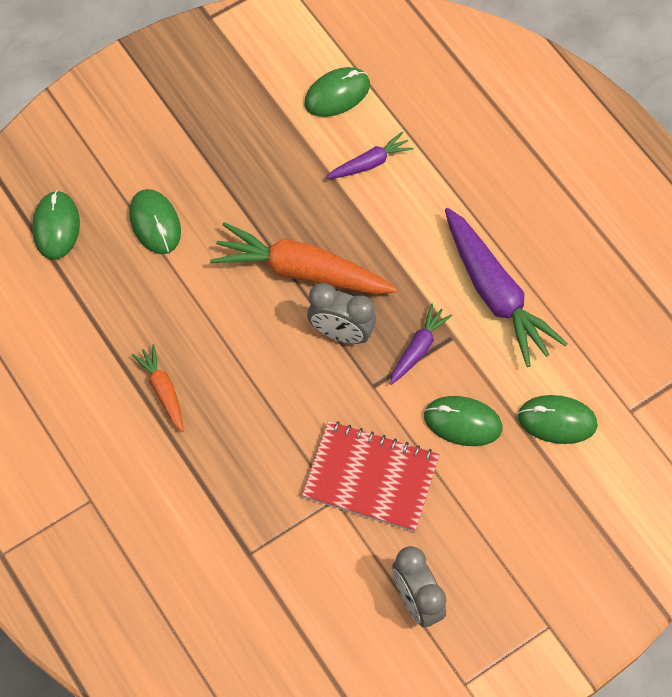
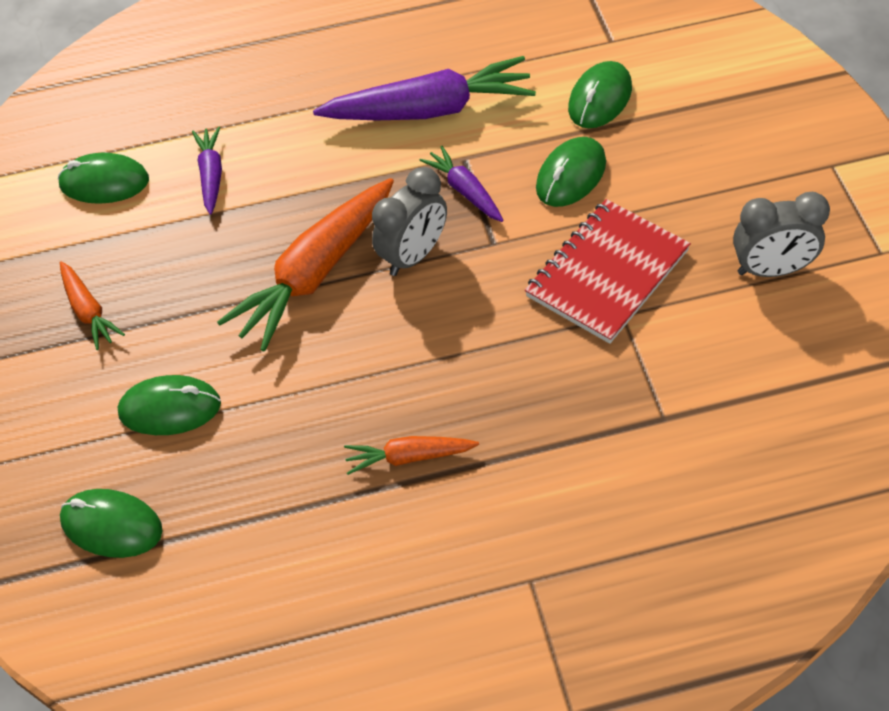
camera: 65 degrees left, 10 degrees down
green mouse [304,67,370,117] -> green mouse turned 75 degrees counterclockwise [58,153,149,204]
none -> orange carrot [60,261,125,350]

